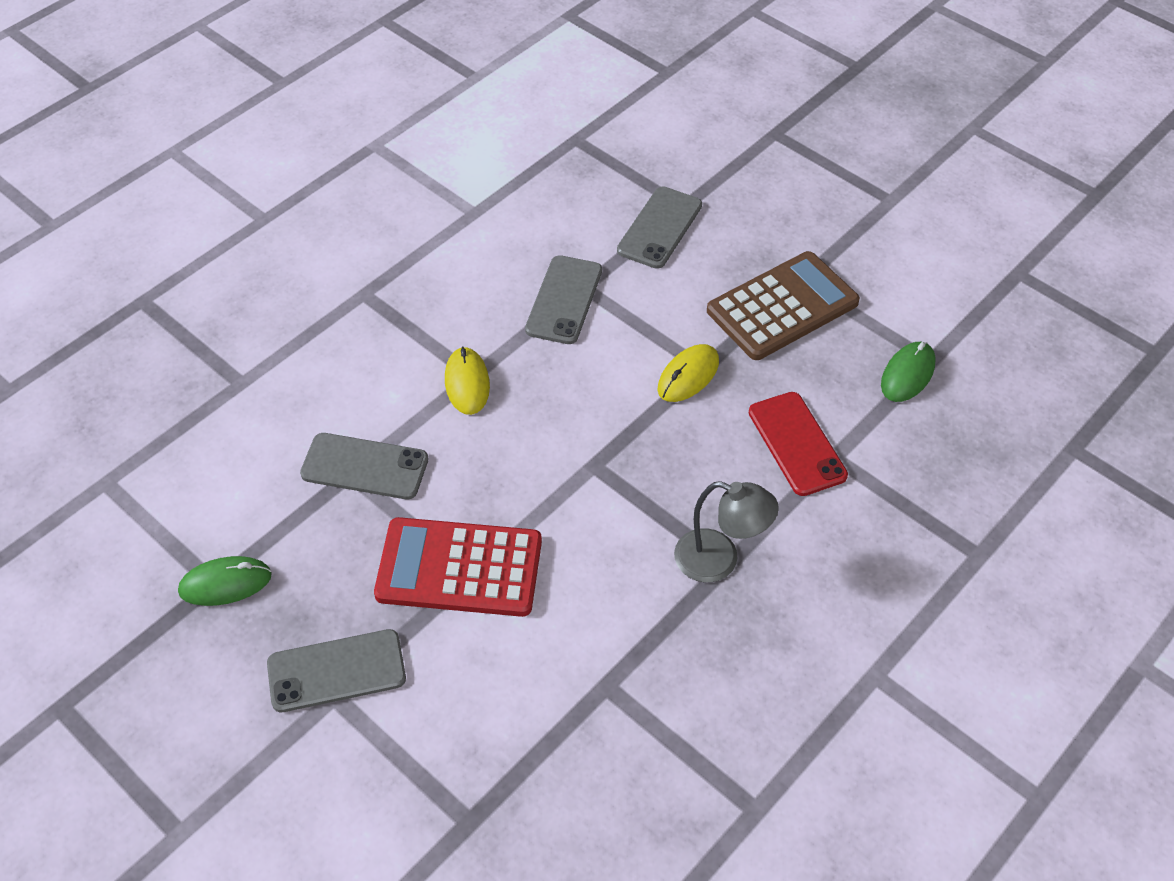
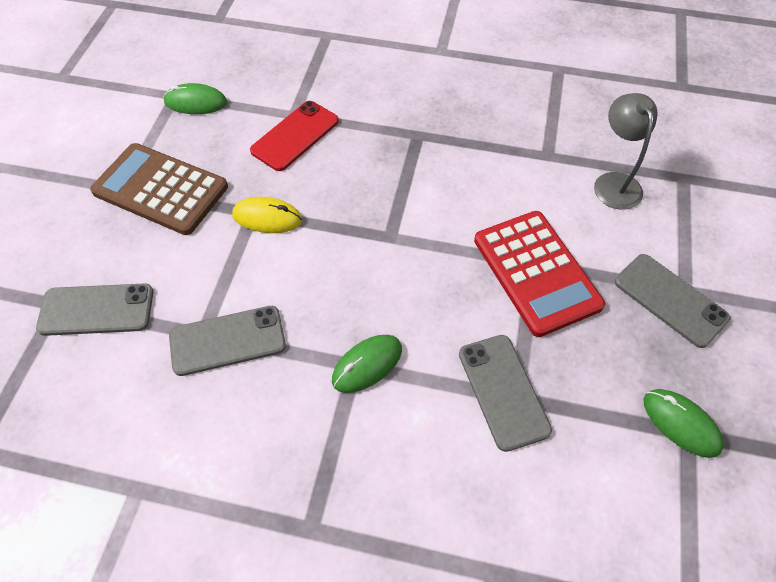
camera: 120 degrees left, 5 degrees up
yellow mouse [445,346,490,415] -> green mouse [332,335,402,393]
grey lamp [674,481,779,582] -> grey lamp moved to [594,93,658,210]

